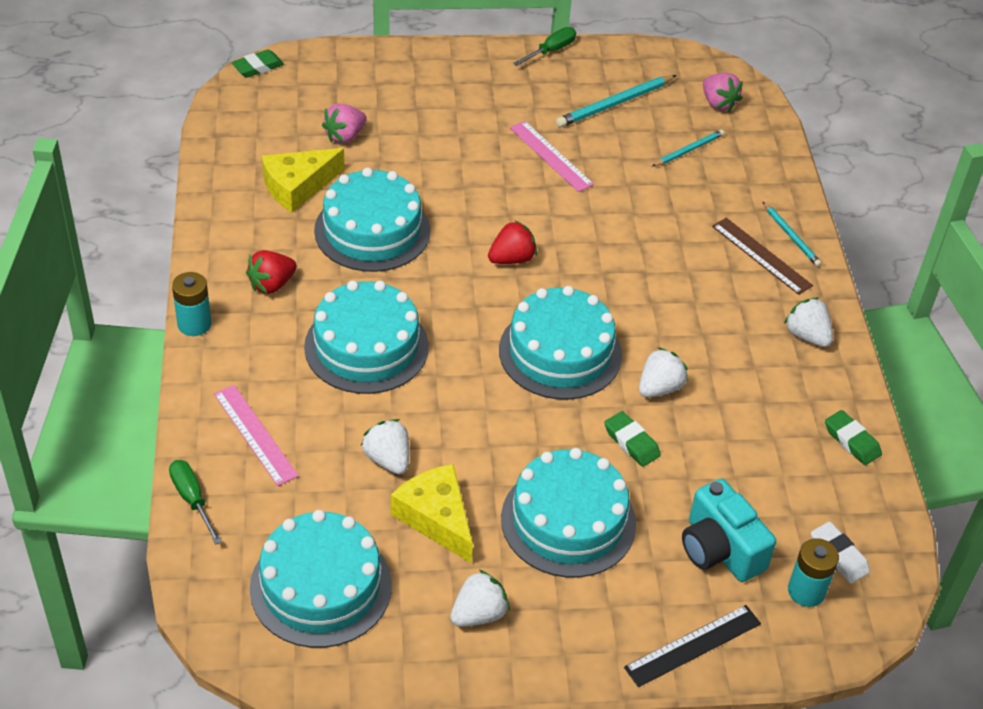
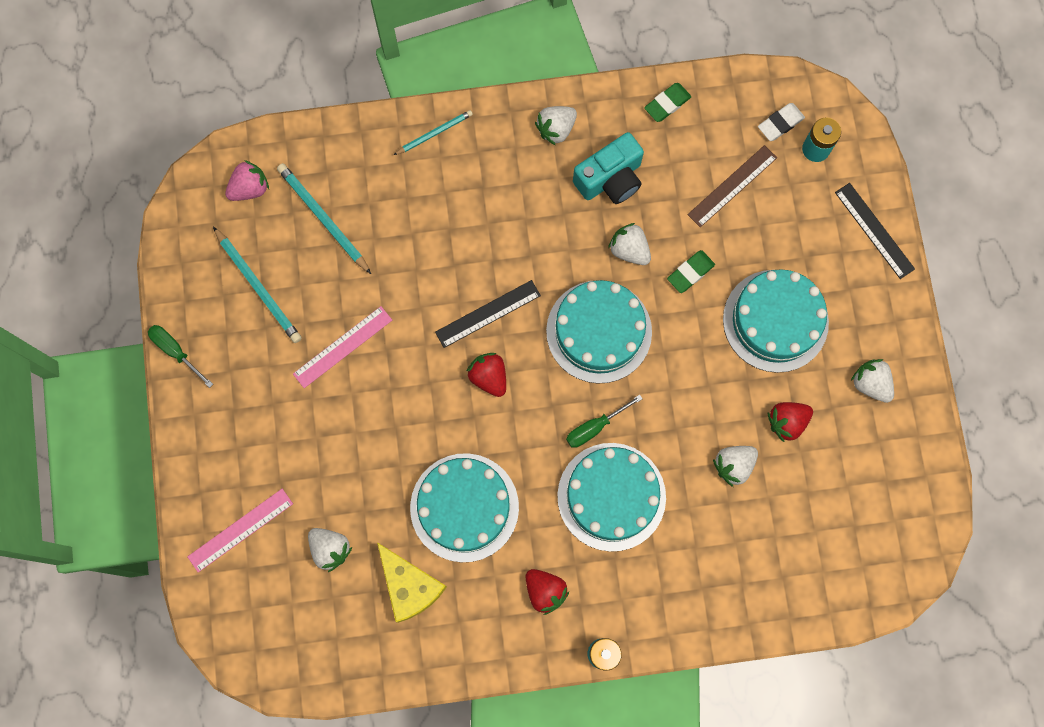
camera: 90 degrees left, 30 degrees up
green screwdriver [169,460,222,545] -> green screwdriver moved to [566,394,643,448]
pink ruler [214,385,299,486] -> pink ruler moved to [187,489,293,572]
green eraser [231,49,284,78] -> none
turquoise cake [250,510,392,648] -> none
pink strawberry [322,104,367,144] -> white strawberry [308,528,352,572]
yellow cheese [391,464,473,563] -> red strawberry [768,402,813,442]
turquoise pencil [652,130,724,166] -> turquoise pencil [277,163,371,274], size x1.61
turquoise camera [682,479,776,582] -> turquoise camera moved to [573,132,644,204]
brown ruler [712,218,813,295] -> brown ruler moved to [687,145,777,227]
none -> black ruler [435,280,541,348]

